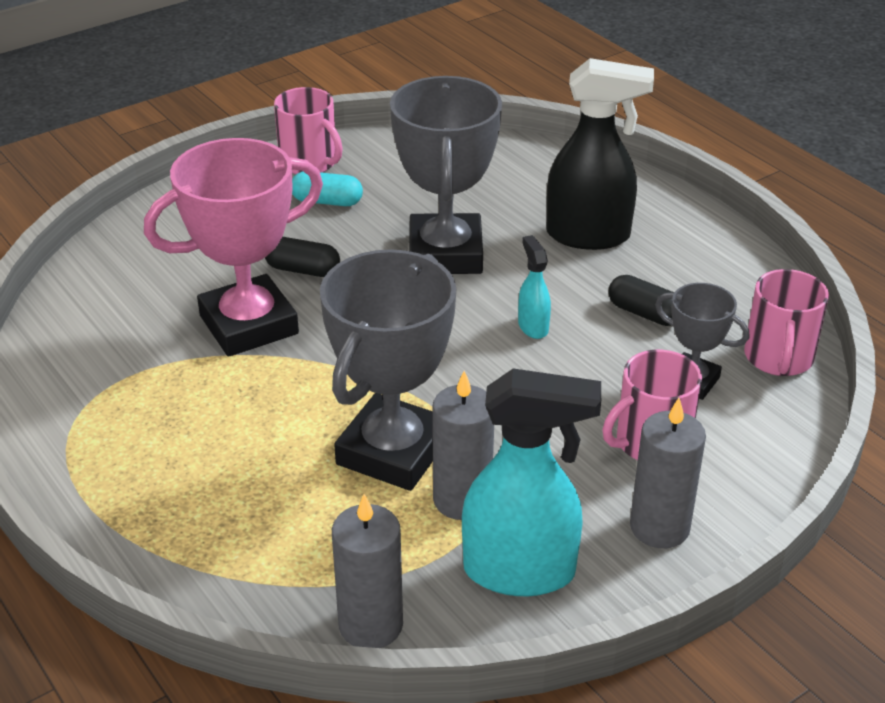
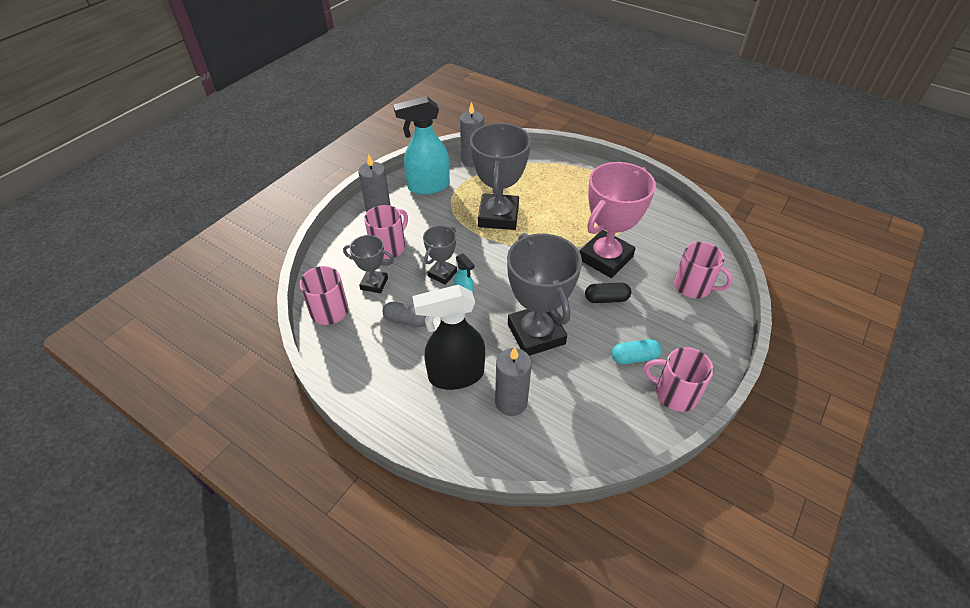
camera: 160 degrees right, 10 degrees up
grey candle [432,371,494,520] -> grey candle moved to [495,347,532,416]
black capsule [608,275,674,326] -> grey capsule [383,302,427,327]
none -> grey trophy [423,226,457,285]
none -> pink mug [674,242,733,299]

